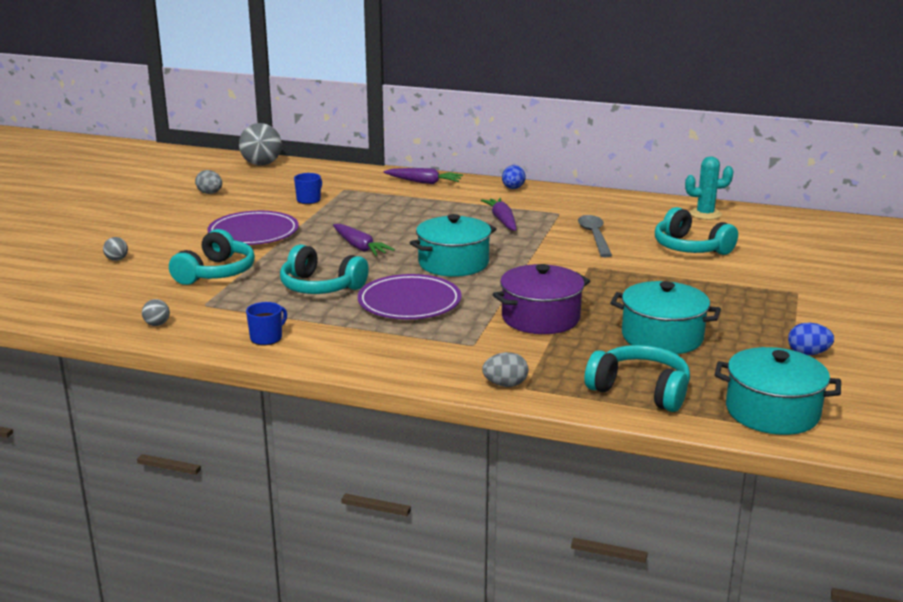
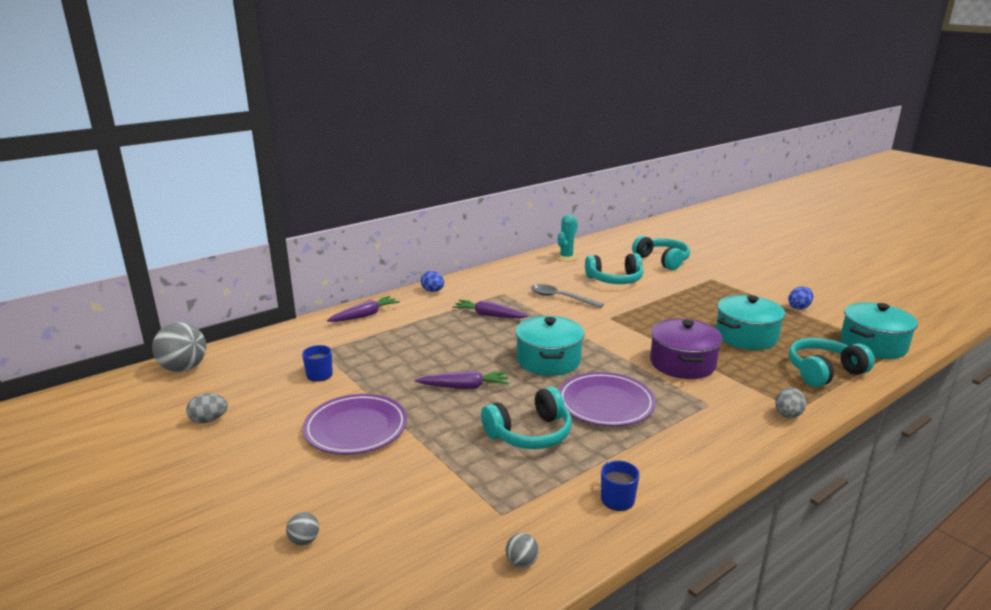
camera: 55 degrees left, 0 degrees up
turquoise headphones [169,229,255,285] -> turquoise headphones moved to [632,235,690,270]

